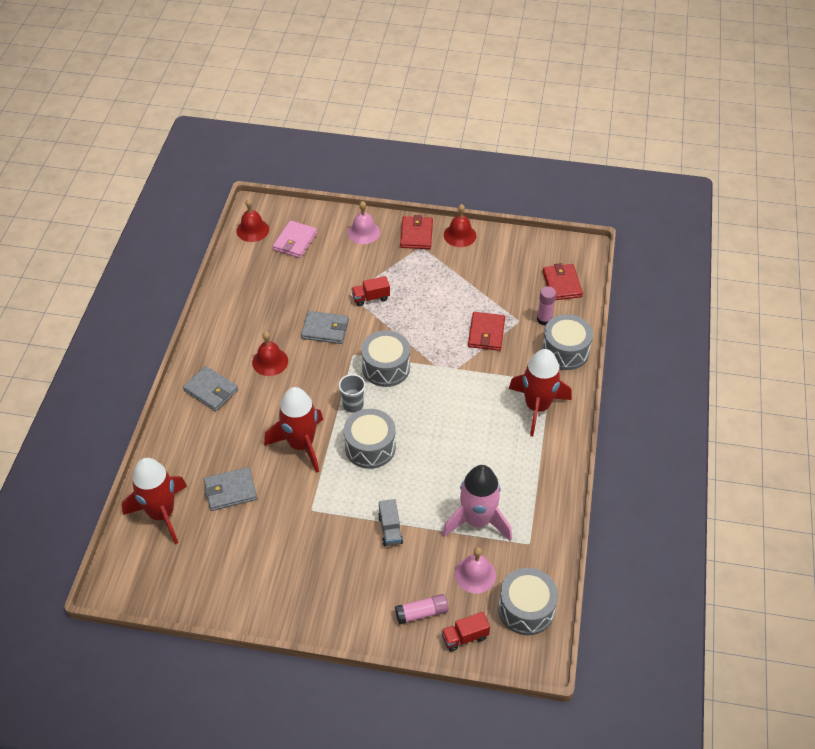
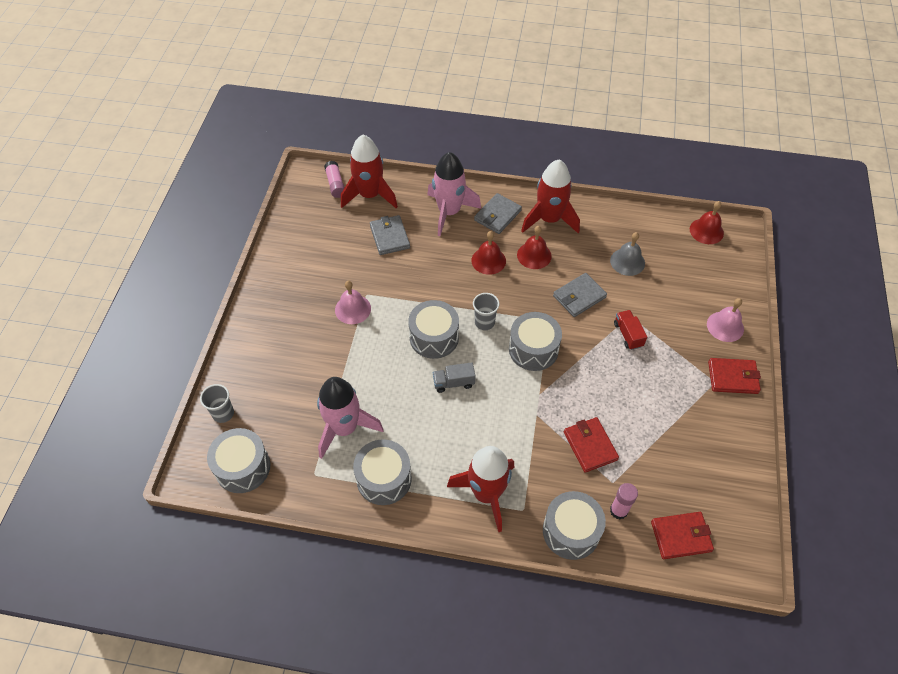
camera: 90 degrees right, 5 degrees up
red rocket [264,387,323,473] -> red rocket moved to [521,160,580,233]
pink wallet [273,220,317,258] -> none
grey wallet [301,311,349,344] -> grey wallet turned 45 degrees clockwise [553,273,607,317]
grey truck [378,499,403,546] -> grey truck moved to [433,362,476,393]
pink glue stick [395,594,448,625] -> pink glue stick moved to [324,161,345,198]
red truck [441,612,490,652] -> grey cup [200,384,234,423]
red bell [444,204,476,247] -> red bell moved to [472,231,506,275]
pink bell [455,547,496,594] -> pink bell moved to [335,281,371,324]
red wallet [468,312,505,351] -> red wallet turned 60 degrees clockwise [564,417,619,473]
none -> grey drum [353,439,412,505]
none -> pink rocket [427,152,481,236]
none -> grey bell [610,232,645,276]

